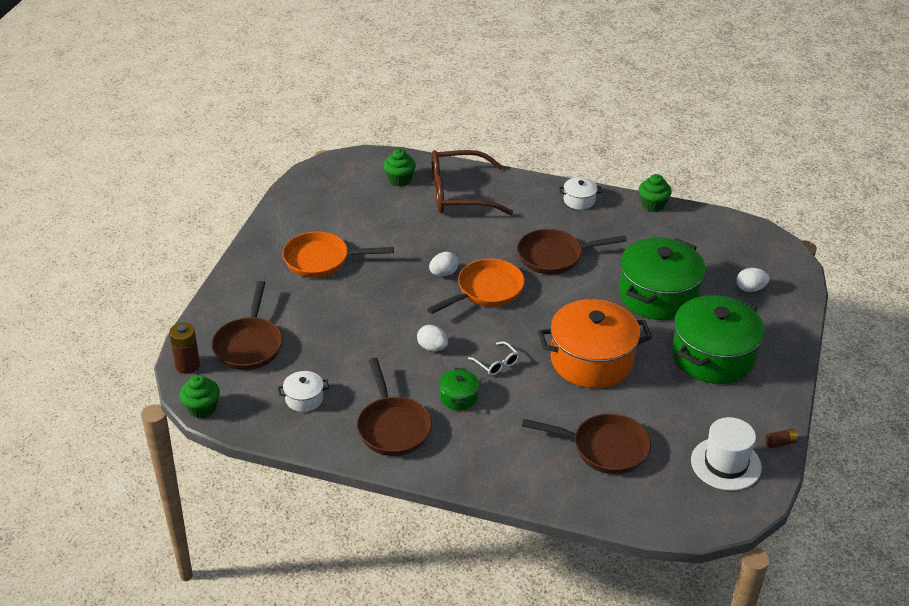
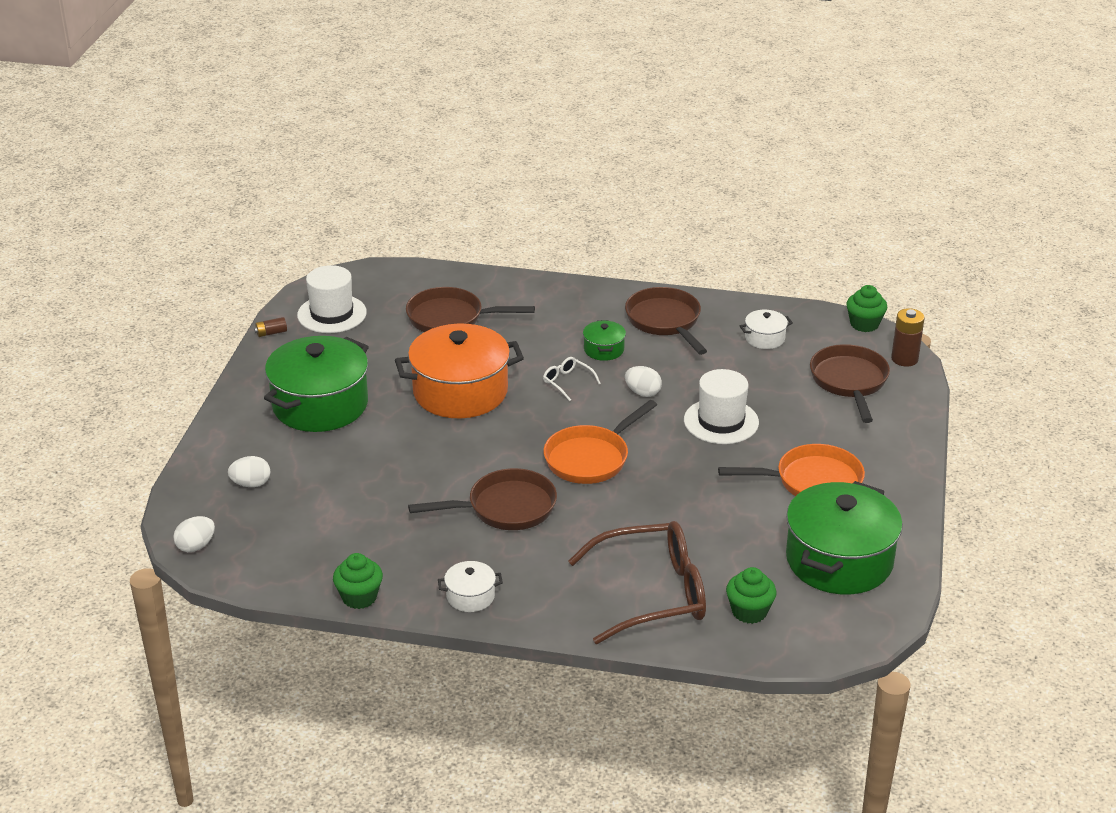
camera: 175 degrees right, 5 degrees down
white egg [429,252,459,276] -> white egg moved to [173,516,215,552]
green pot [619,238,706,320] -> green pot moved to [786,481,903,594]
none -> white hat [684,369,759,444]

